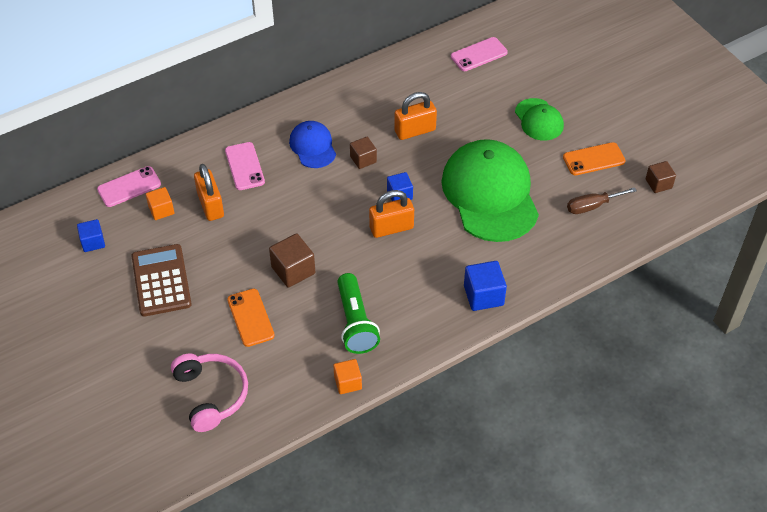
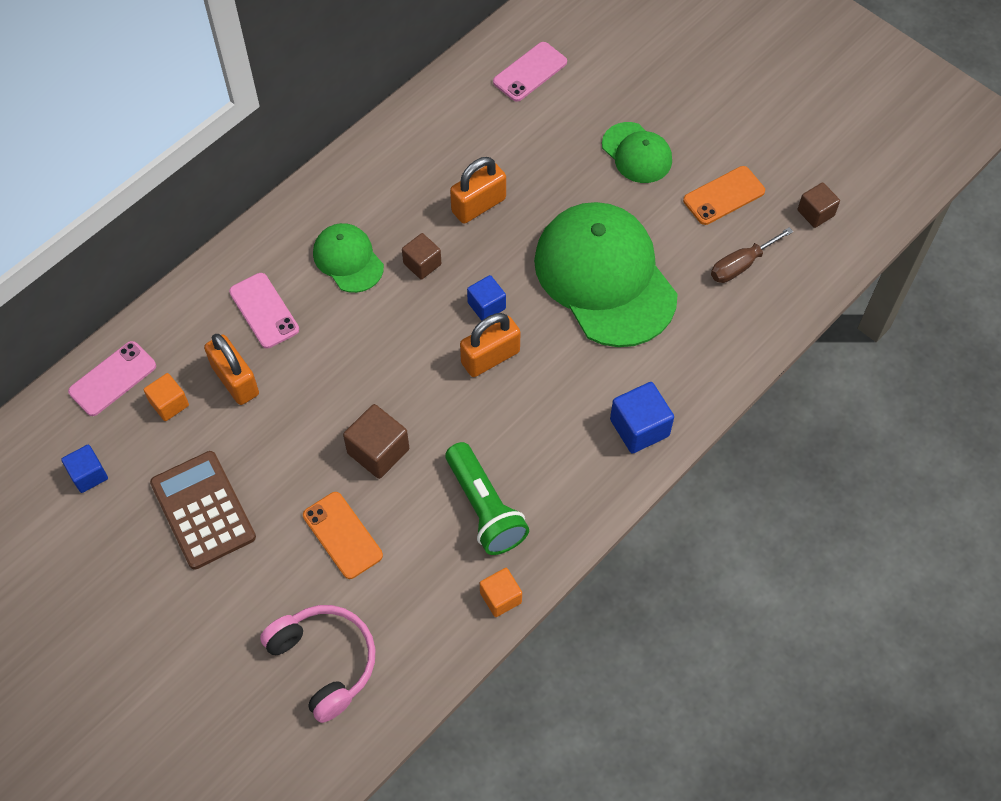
camera: 15 degrees left, 10 degrees up
blue cap [289,121,336,168] -> green cap [313,223,384,293]

